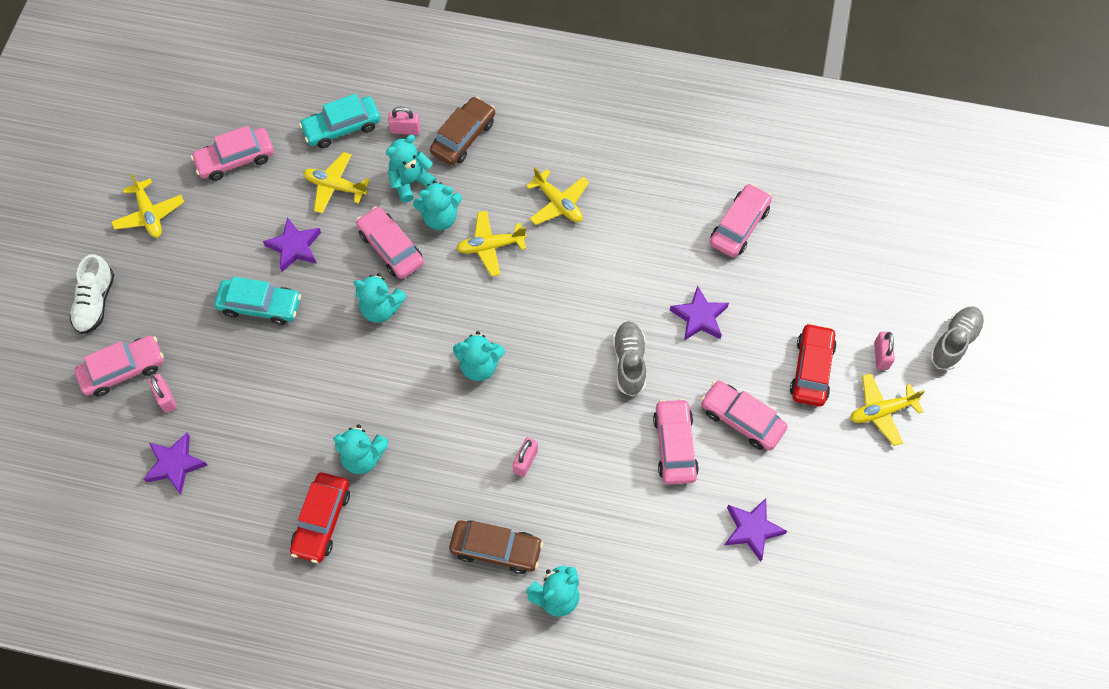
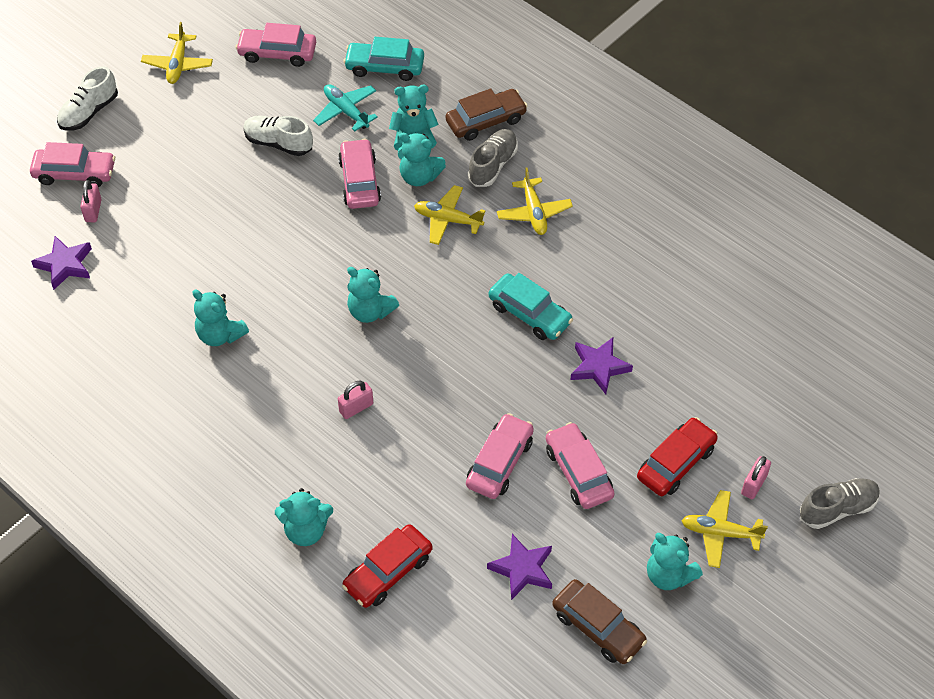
camera: 30 degrees right, 10 degrees down
turquoise car [215,277,301,325] -> turquoise car moved to [489,273,573,340]
purple star [263,217,321,272] -> white shoe [243,116,313,156]
red car [290,473,350,563] -> red car moved to [342,524,432,608]
yellow plane [303,152,370,214] -> turquoise plane [313,84,378,132]
turquoise teddy bear [354,273,407,323] -> turquoise teddy bear moved to [647,533,703,590]
pink padlock [388,107,420,135] -> none
brown car [449,520,543,574] -> brown car moved to [552,579,647,664]
grey shoe [613,321,646,397] -> grey shoe moved to [468,129,518,187]
pink car [710,184,772,257] -> none

